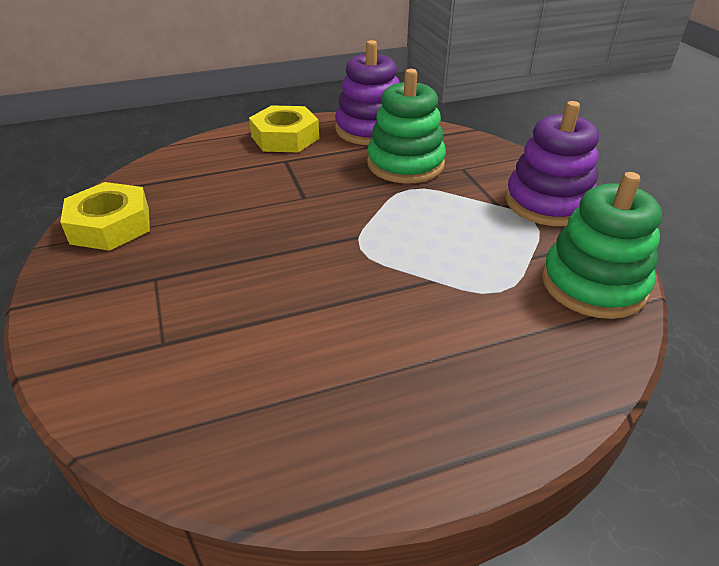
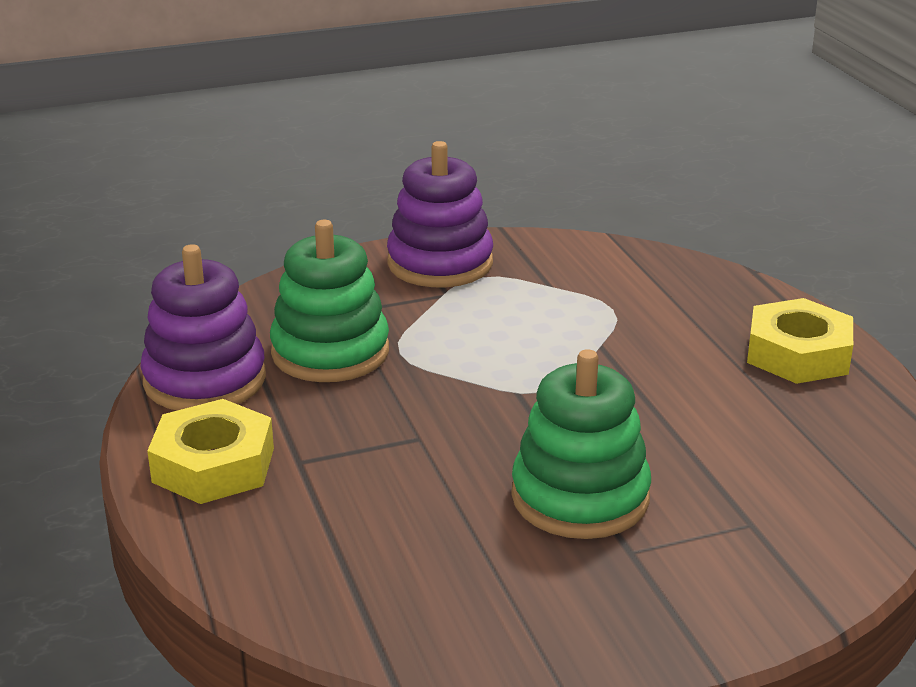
camera: 90 degrees left, 10 degrees down
yellow nut [60,182,150,251] -> yellow nut moved to [747,298,853,384]
green stacking toy [542,172,662,319] -> green stacking toy moved to [511,349,651,539]

